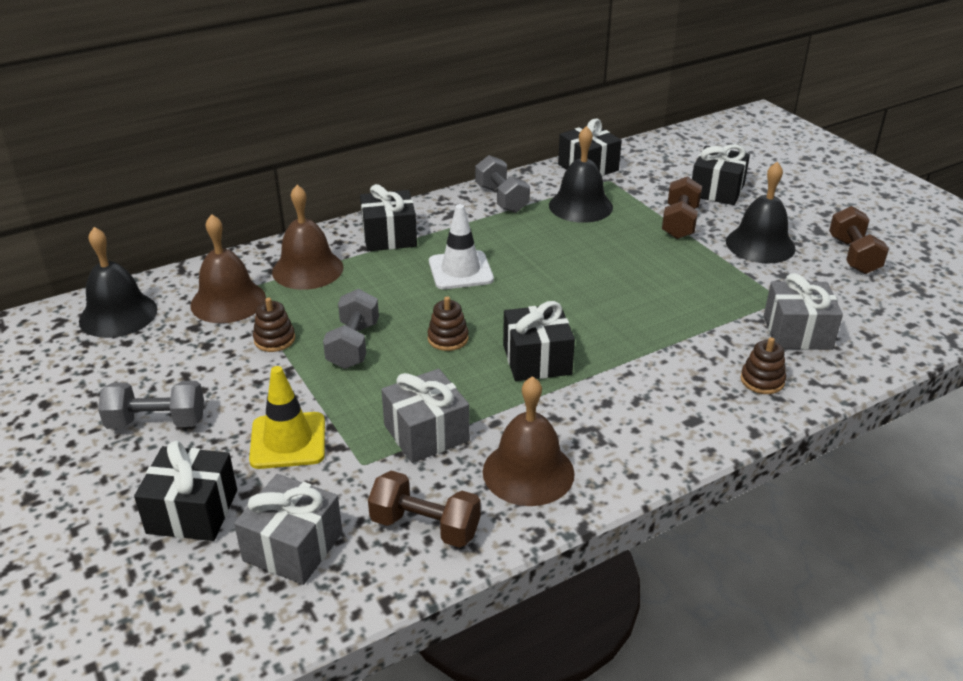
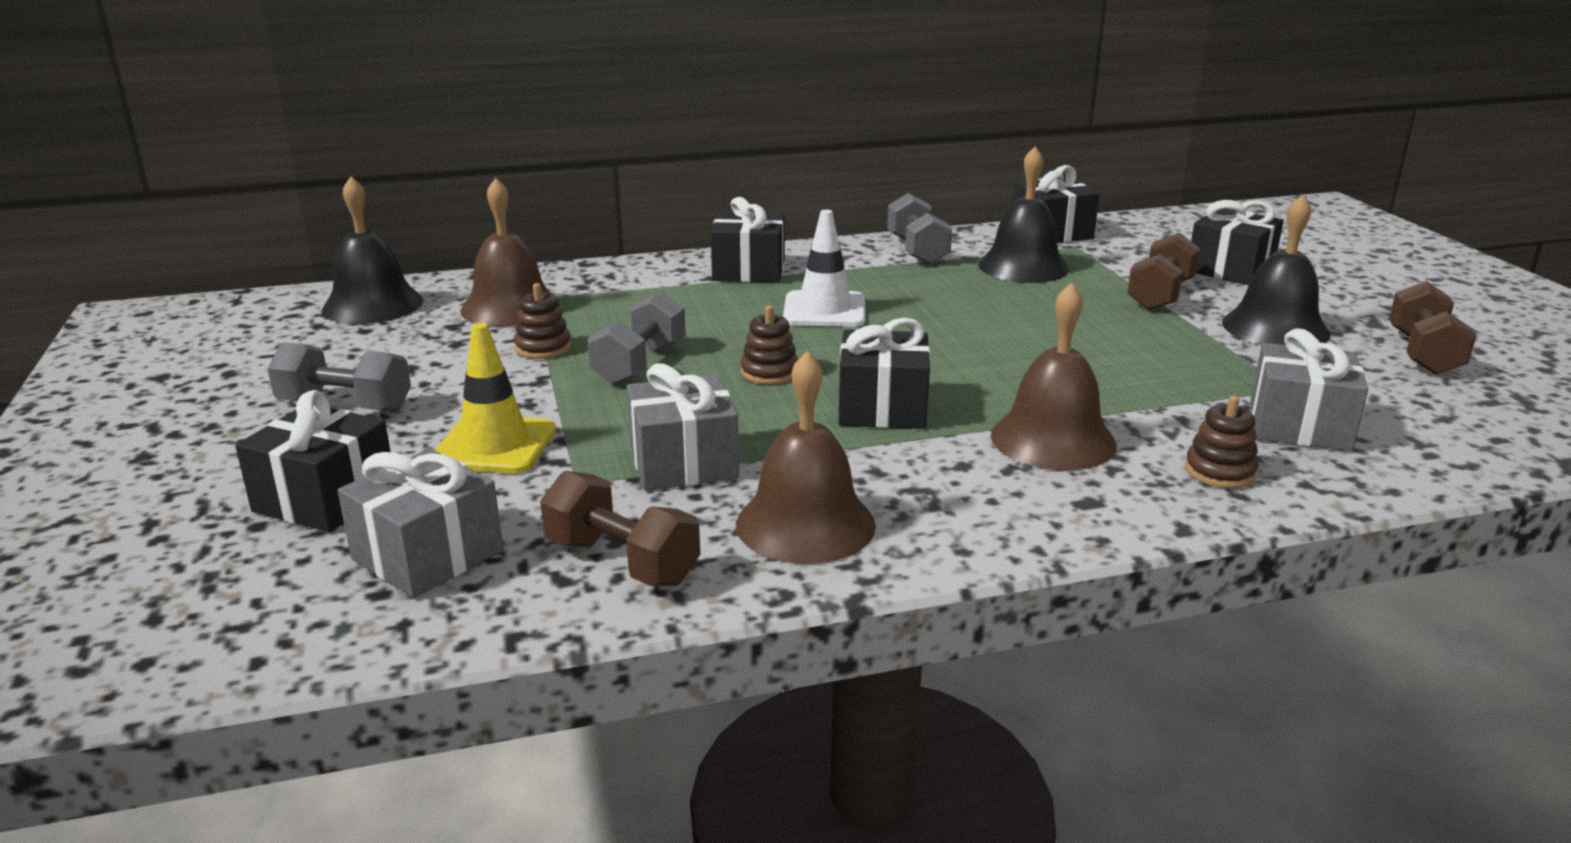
camera: 15 degrees right, 10 degrees down
brown bell [272,185,343,290] -> brown bell moved to [991,282,1117,470]

